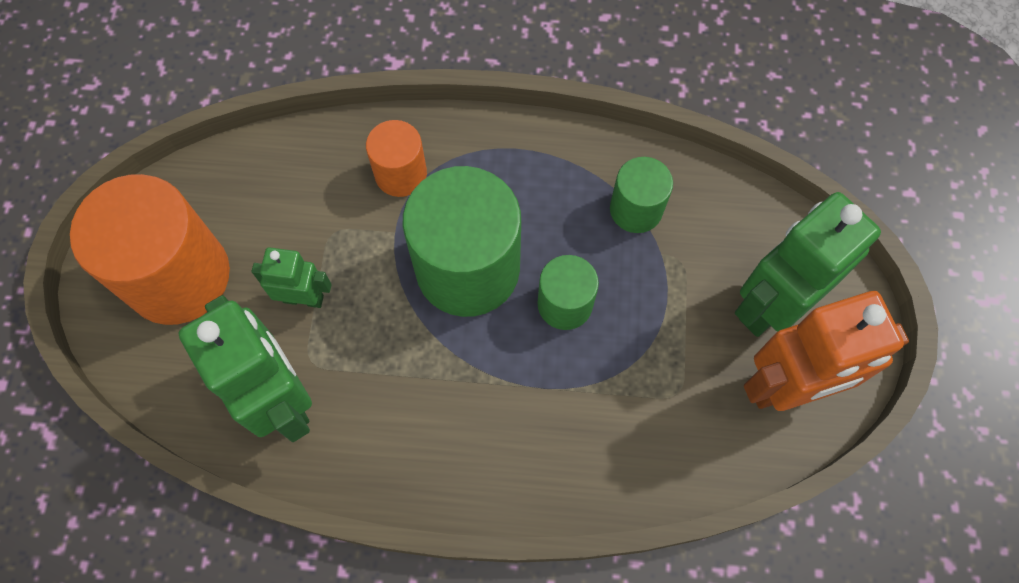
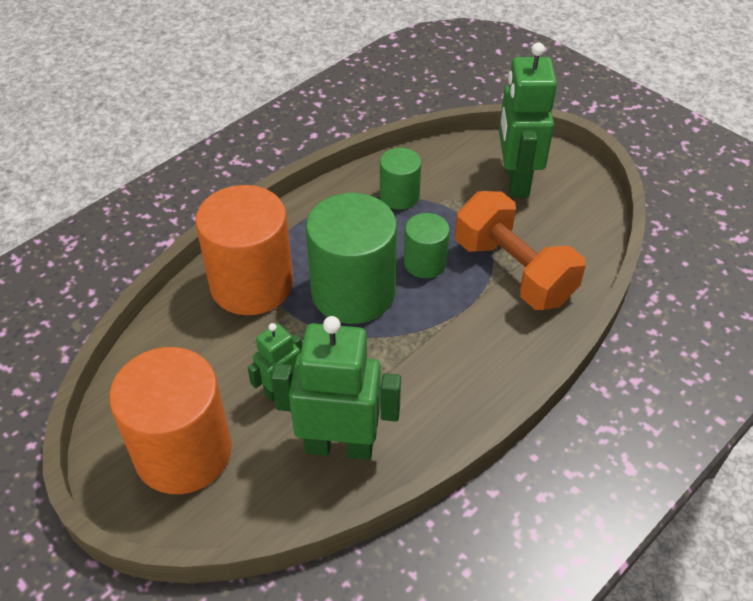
camera: 50 degrees left, 20 degrees down
orange cylinder [366,120,427,197] -> orange cylinder [195,185,293,315], size x1.91
orange robot [744,291,909,411] -> none
none -> orange dumbbell [455,191,586,310]

